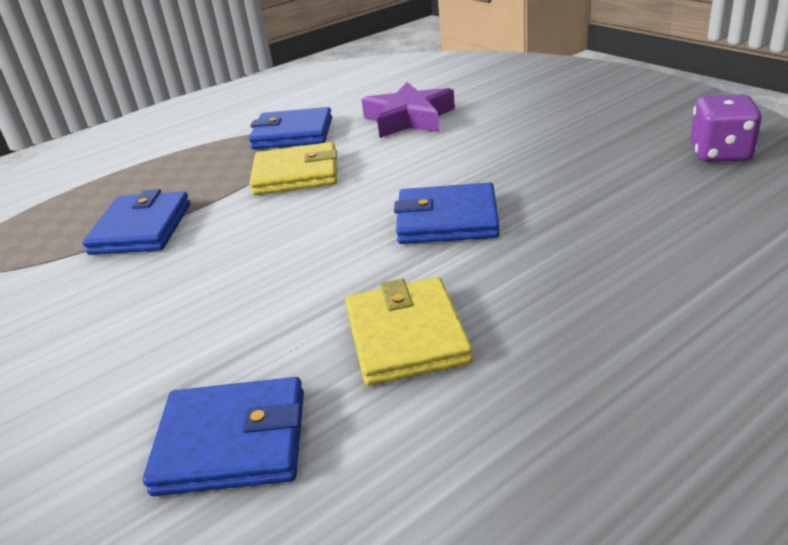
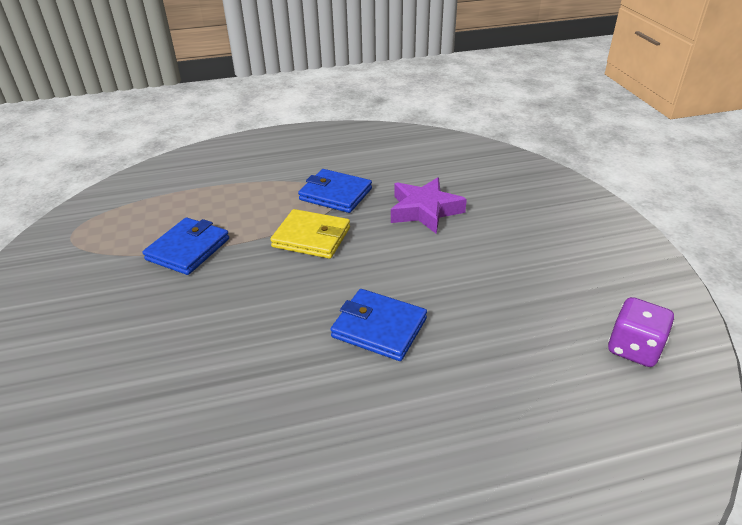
camera: 20 degrees right, 5 degrees up
blue wallet [143,377,304,496] -> none
yellow wallet [345,277,473,386] -> none

